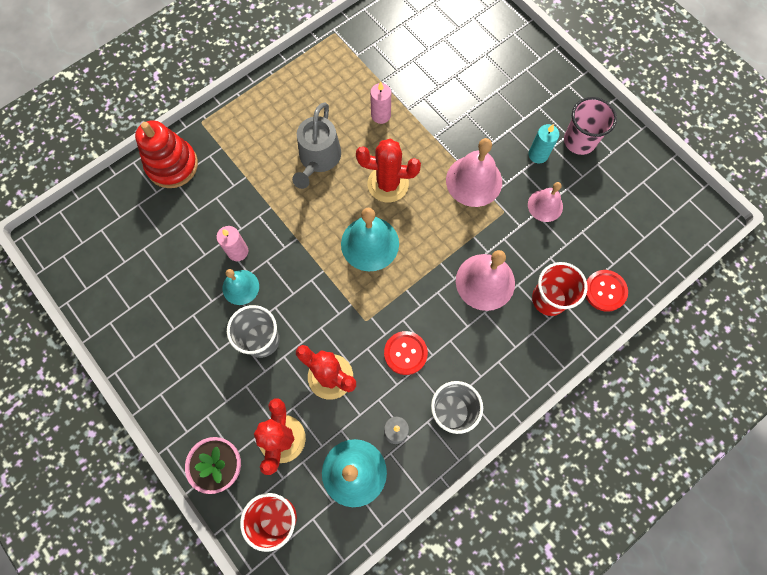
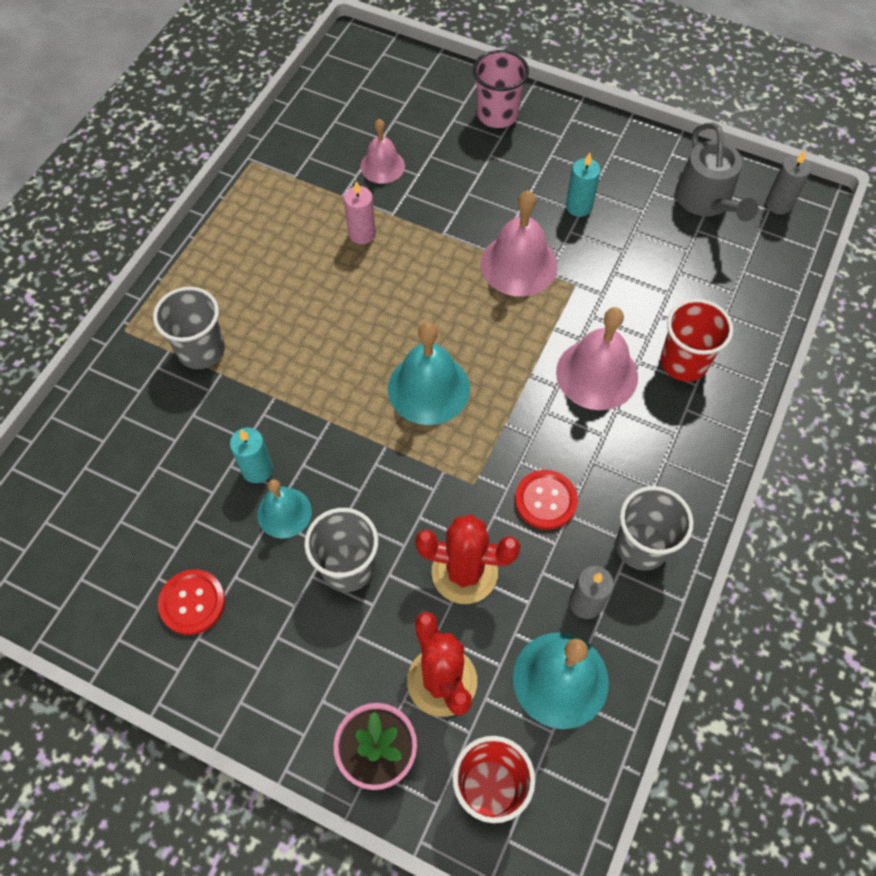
camera: 25 degrees left, 10 degrees down
red stacking toy [135,120,198,188] -> none
pink candle [216,226,248,261] -> turquoise candle [230,428,273,483]
grey watering can [292,102,341,189] -> grey watering can moved to [675,123,758,221]
red cactus [356,139,421,202] -> none
pink bell [528,182,563,222] -> pink bell moved to [360,119,405,184]
pink cup [564,97,617,155] -> pink cup moved to [473,50,529,128]
red button [586,270,628,312] -> red button moved to [158,569,225,635]
none -> grey cup [153,287,225,369]
none -> grey candle [766,150,811,214]

